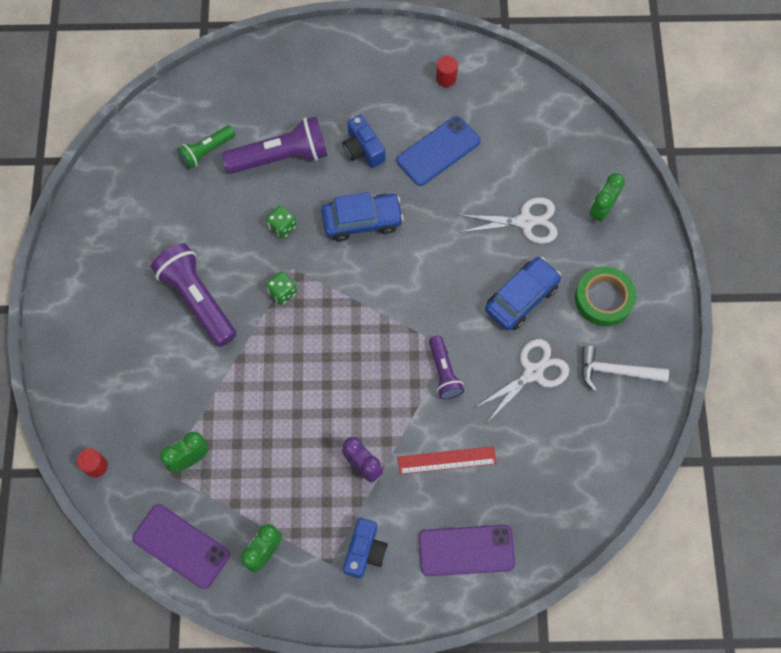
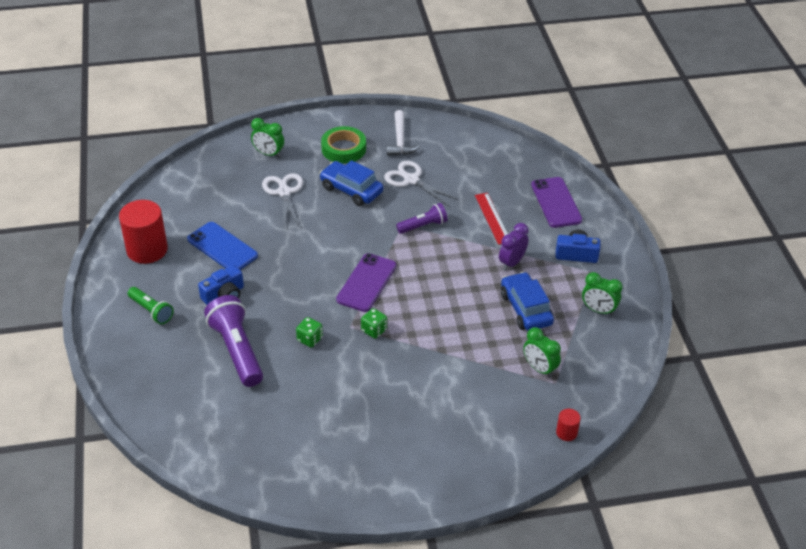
camera: 100 degrees left, 25 degrees down
purple phone [132,504,230,589] -> purple phone moved to [336,253,397,312]
purple flashlight [151,243,237,347] -> none
green flashlight [177,125,236,169] -> green flashlight moved to [128,287,174,324]
blue car [321,192,404,241] -> blue car moved to [501,272,554,331]
red cylinder [436,56,458,87] -> red cylinder [119,200,168,264], size x2.19

